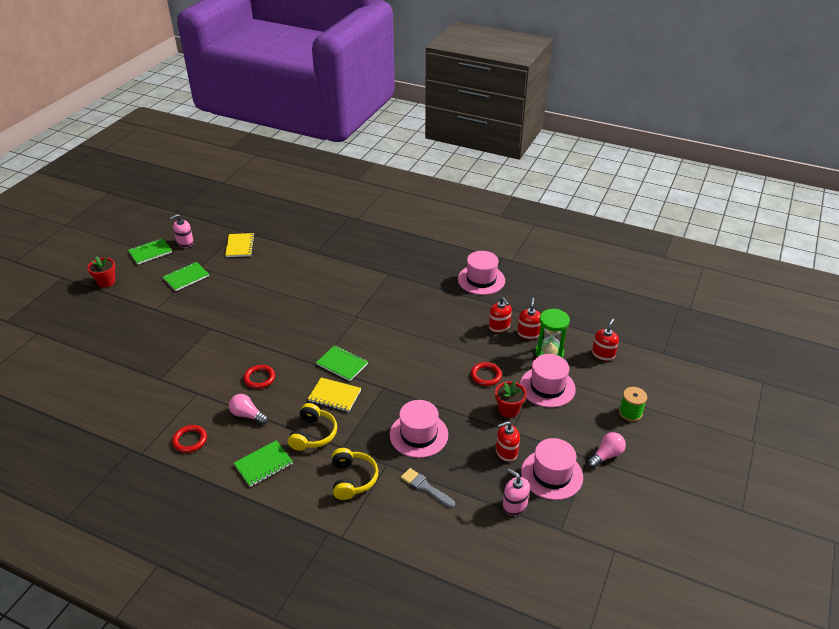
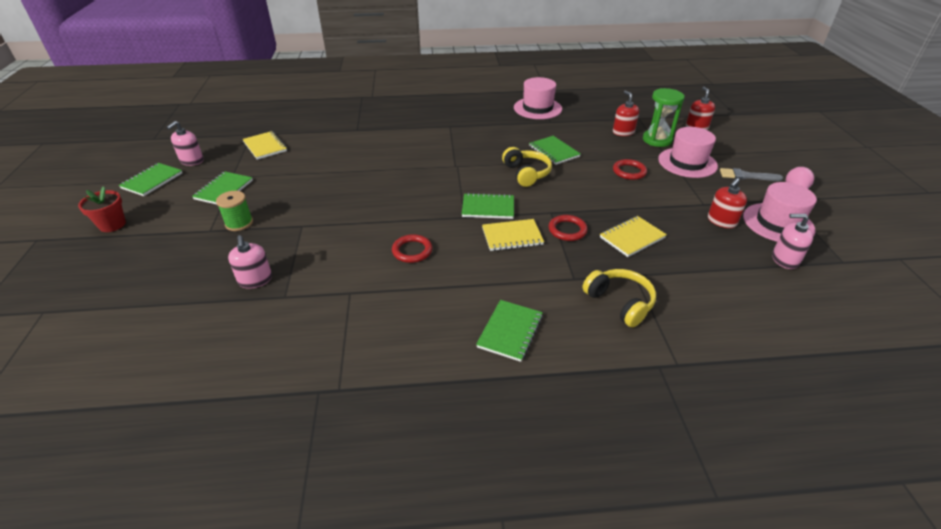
camera: 30 degrees left, 0 degrees up
red ring [172,425,207,453] -> red ring moved to [549,215,588,241]
pink light bulb [229,394,268,425] -> none
yellow headphones [288,403,337,451] -> yellow headphones moved to [502,147,552,187]
pink hat [390,400,448,458] -> yellow notebook [600,216,667,257]
grey brush [401,468,455,508] -> grey brush moved to [720,168,783,181]
red soap dispenser [489,297,512,333] -> none
red flower pot [495,381,527,418] -> none
green spool [619,387,647,422] -> green spool moved to [216,191,253,231]
none -> pink soap dispenser [228,235,272,289]
none -> green notebook [529,136,581,165]

